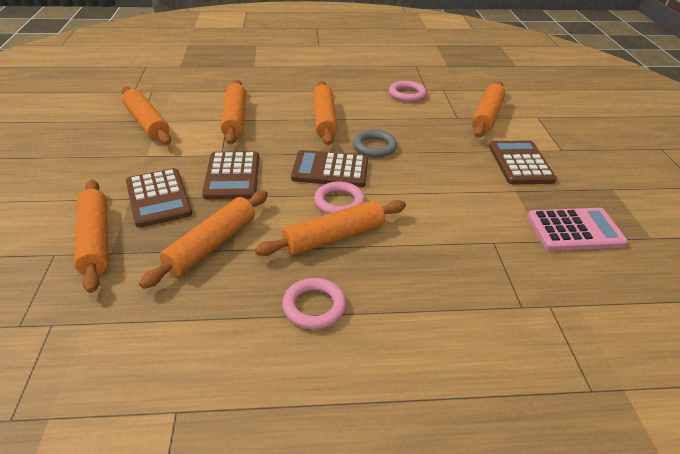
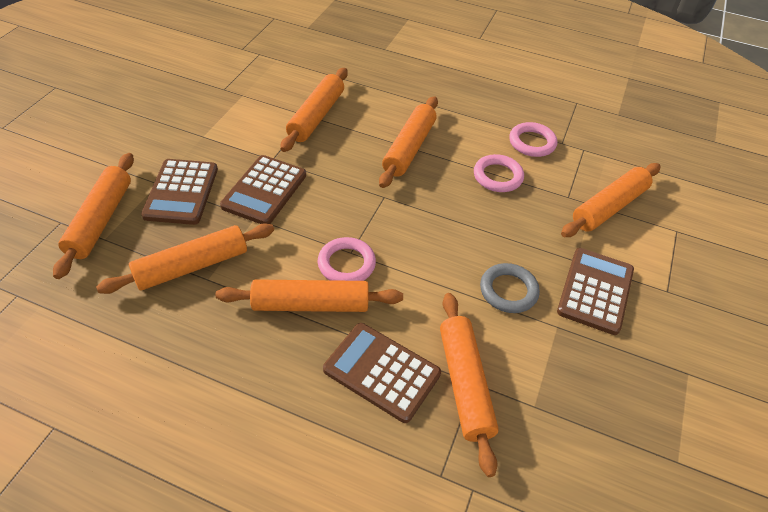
camera: 25 degrees right, 10 degrees up
orange rolling pin [122,87,171,145] -> orange rolling pin moved to [440,293,499,477]
pink ring [282,278,346,329] -> pink ring moved to [474,154,524,192]
brown calculator [291,150,368,187] -> brown calculator moved to [323,323,441,423]
grey ring [353,130,397,157] -> grey ring moved to [480,263,540,313]
pink calculator [527,208,628,251] -> none

